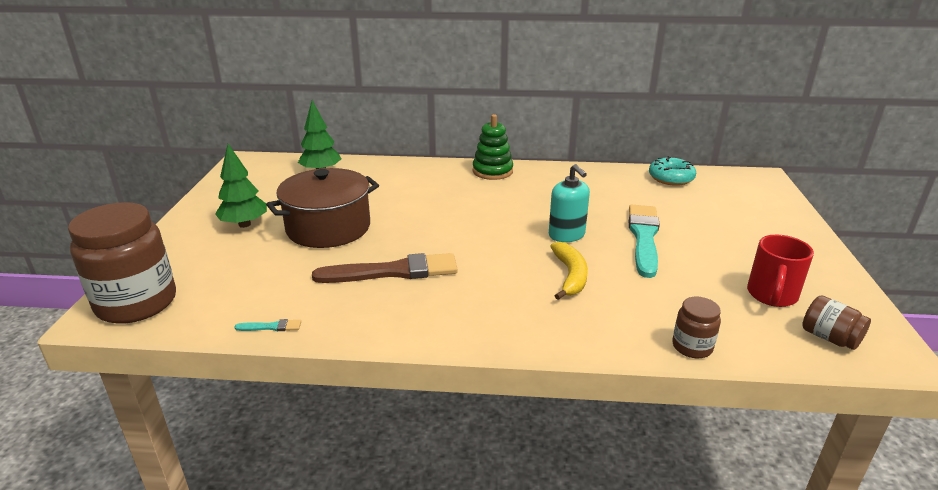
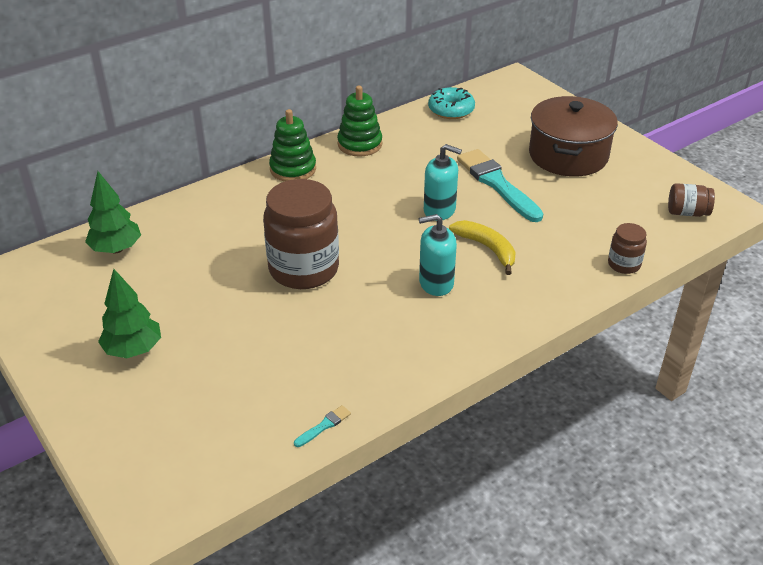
camera: 40 degrees left, 10 degrees up
brown jar [68,202,176,324] -> brown jar moved to [263,179,339,289]
brown pot [266,168,379,248] -> brown pot moved to [529,96,618,177]
brown brush [312,253,458,283] -> none
red mug [747,235,814,307] -> none
none -> green stacking toy [337,86,382,157]
none -> turquoise soap dispenser [419,214,457,296]

